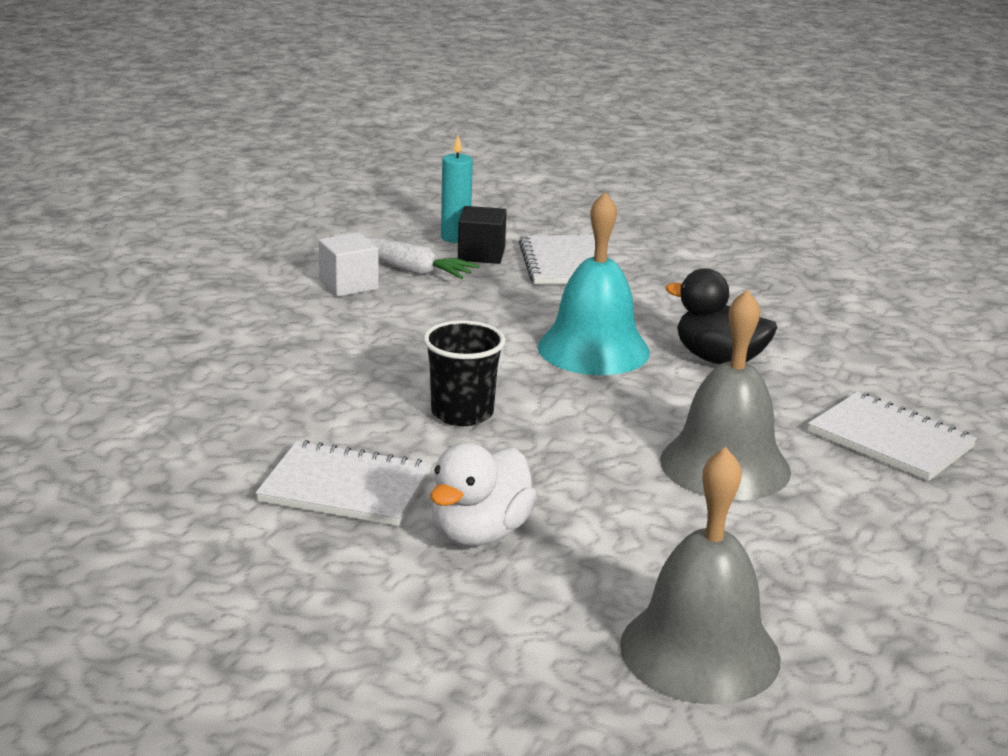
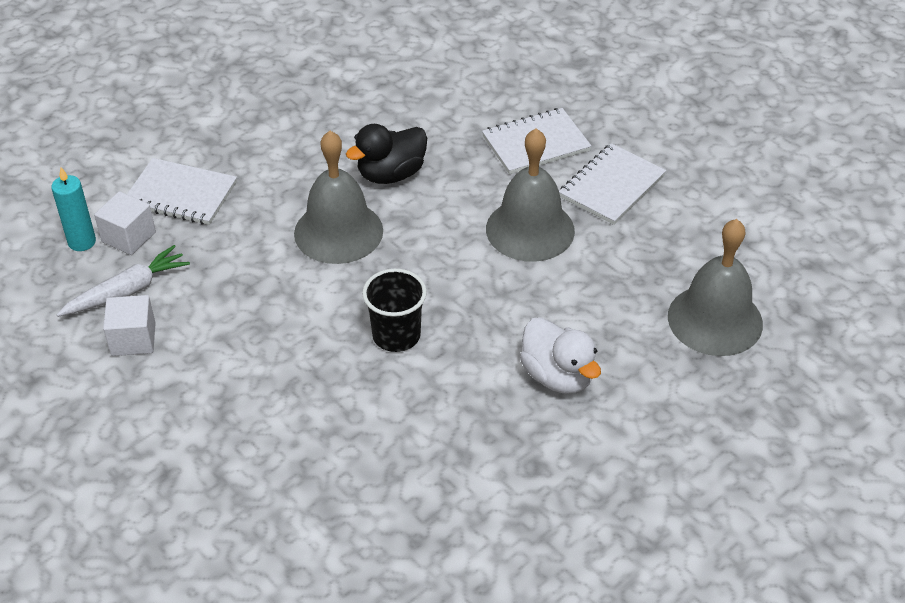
camera: 65 degrees left, 20 degrees up
white notebook [256,440,432,526] -> white notebook moved to [559,143,666,225]
black cube [458,206,507,264] -> white cube [94,191,156,255]
turquoise bell [538,192,650,375] -> grey bell [294,131,383,264]

